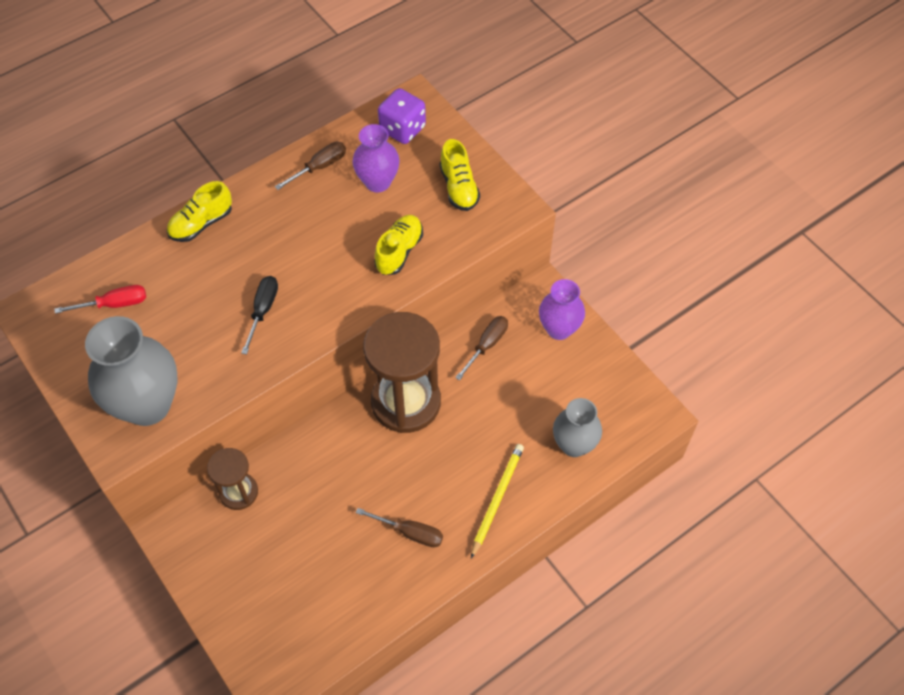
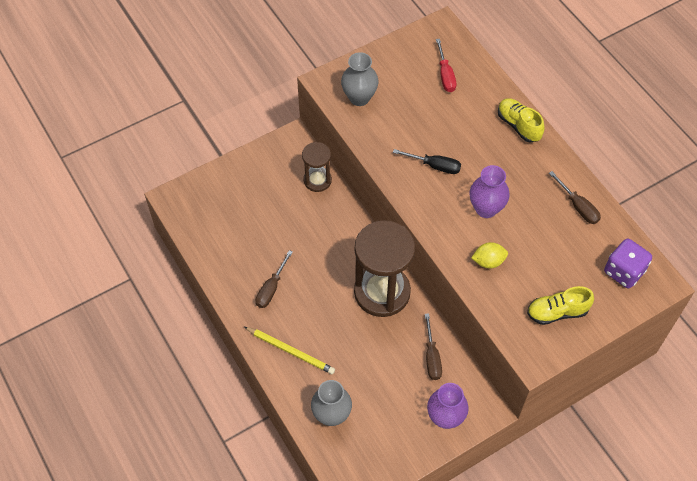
camera: 95 degrees right, 0 degrees up
grey vase [85,316,178,426] -> grey vase [341,52,379,106], size x0.62
purple vase [352,124,400,193] -> purple vase moved to [469,165,510,218]
yellow shoe [374,215,423,275] -> yellow lemon [471,242,508,268]
brown screwdriver [455,316,508,380] -> brown screwdriver turned 45 degrees clockwise [425,313,442,380]

